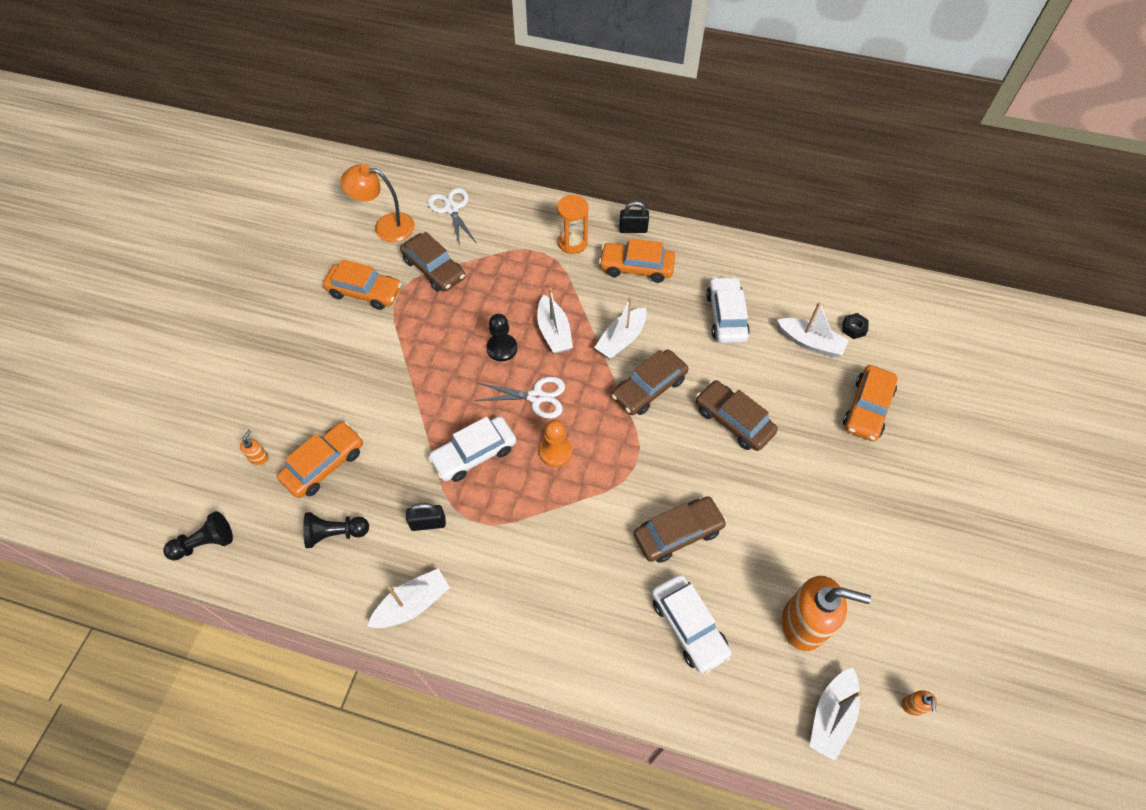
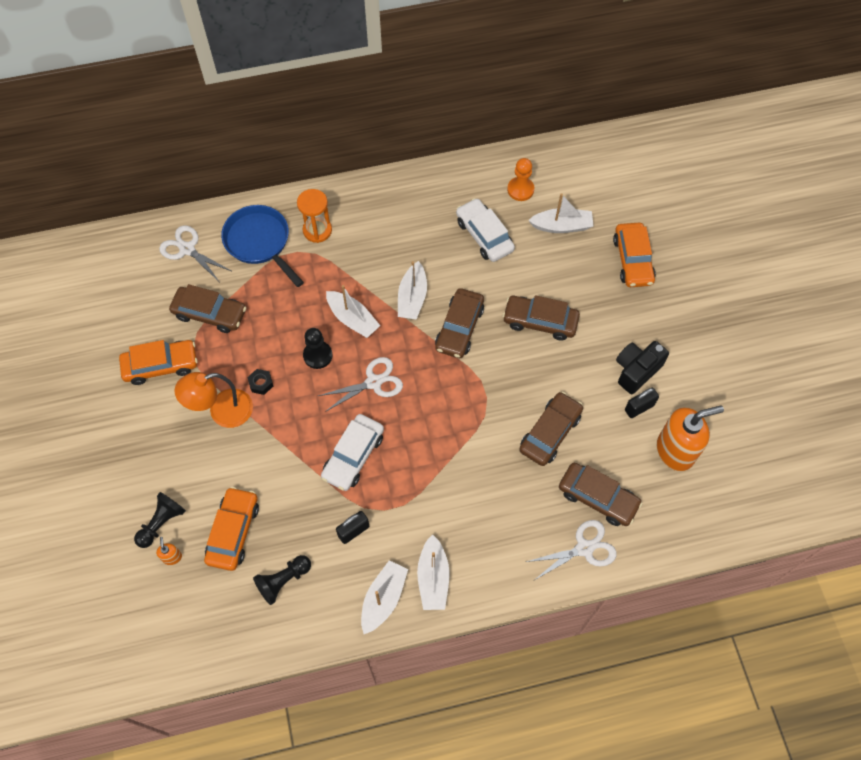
camera: 30 degrees left, 5 degrees up
black pawn [163,511,233,560] -> black pawn moved to [134,492,186,548]
orange lamp [340,164,415,242] -> orange lamp moved to [175,372,253,428]
orange pawn [539,420,572,467] -> orange pawn moved to [507,158,534,201]
orange car [599,238,675,283] -> none
black padlock [619,201,649,233] -> black padlock moved to [625,388,659,418]
white car [652,574,732,674] -> brown car [559,463,642,526]
white boat [810,668,862,761] -> white boat moved to [417,534,450,610]
black nut [842,313,869,339] -> black nut moved to [247,369,273,395]
orange soap dispenser [901,690,937,716] -> none
none -> blue pan [221,205,304,287]
none -> white scissors [526,520,617,581]
none -> black camera [616,341,669,394]

